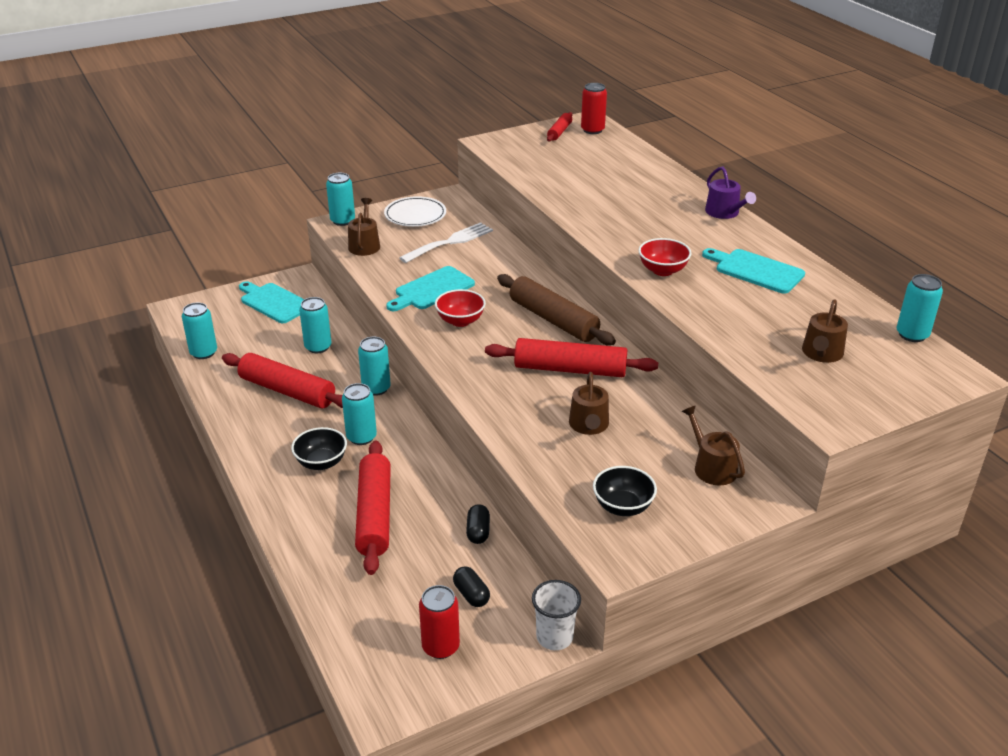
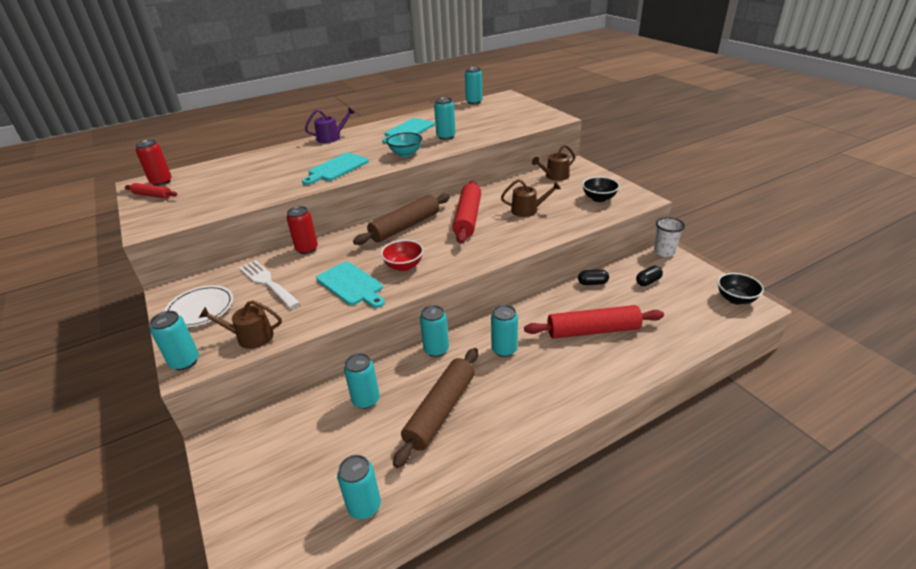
camera: 90 degrees left, 0 degrees up
red rolling pin [222,353,343,408] -> brown rolling pin [393,348,478,468]
turquoise cutting board [239,281,304,323] -> turquoise cutting board moved to [302,153,369,185]
black bowl [291,427,347,470] -> black bowl moved to [718,273,764,304]
red can [419,585,460,659] -> red can moved to [287,206,318,254]
red bowl [639,238,692,276] -> turquoise bowl [386,132,422,157]
brown watering can [802,299,848,363] -> none
none -> turquoise can [434,97,455,140]

